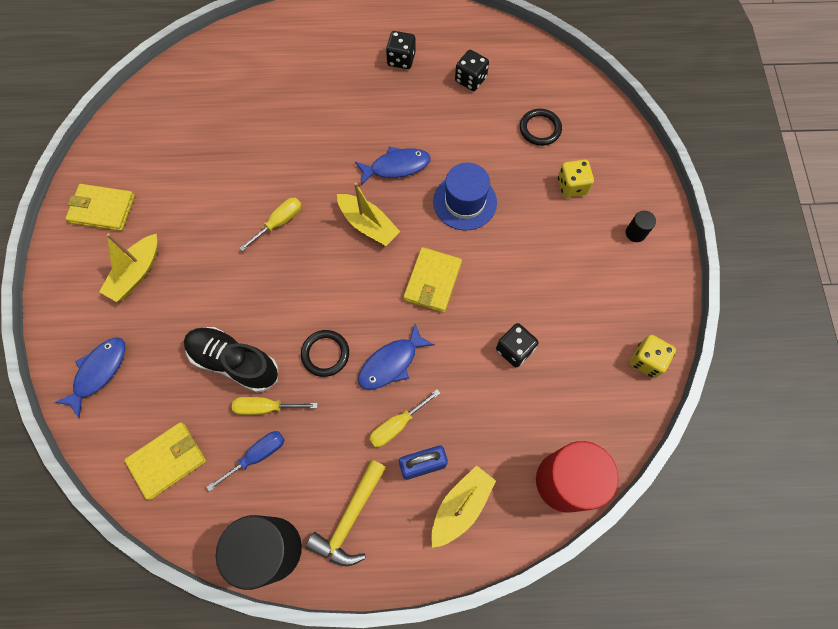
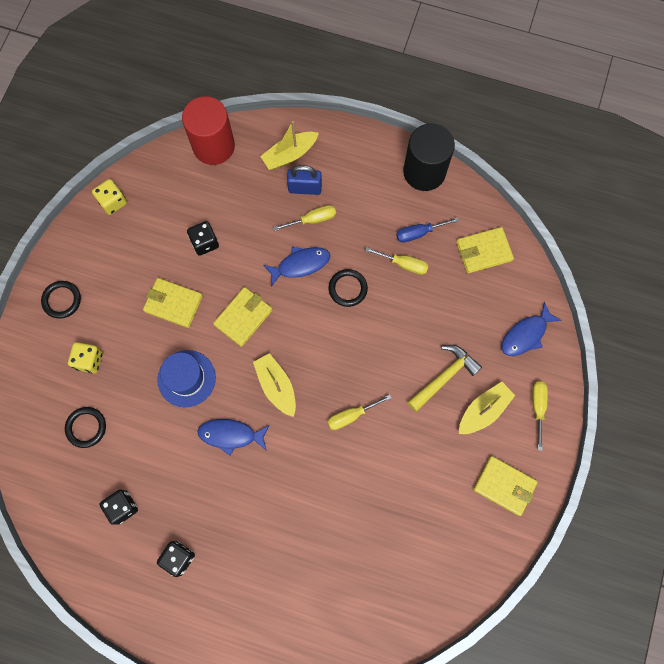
camera: 160 degrees left, 5 degrees up
black shoe [184,327,278,393] -> none
yellow hammer [305,459,386,566] -> yellow hammer moved to [407,345,482,412]
black cylinder [626,211,656,242] -> black ring [41,281,81,319]
none -> yellow wallet [143,278,203,328]
none -> yellow screwdriver [532,381,548,451]

